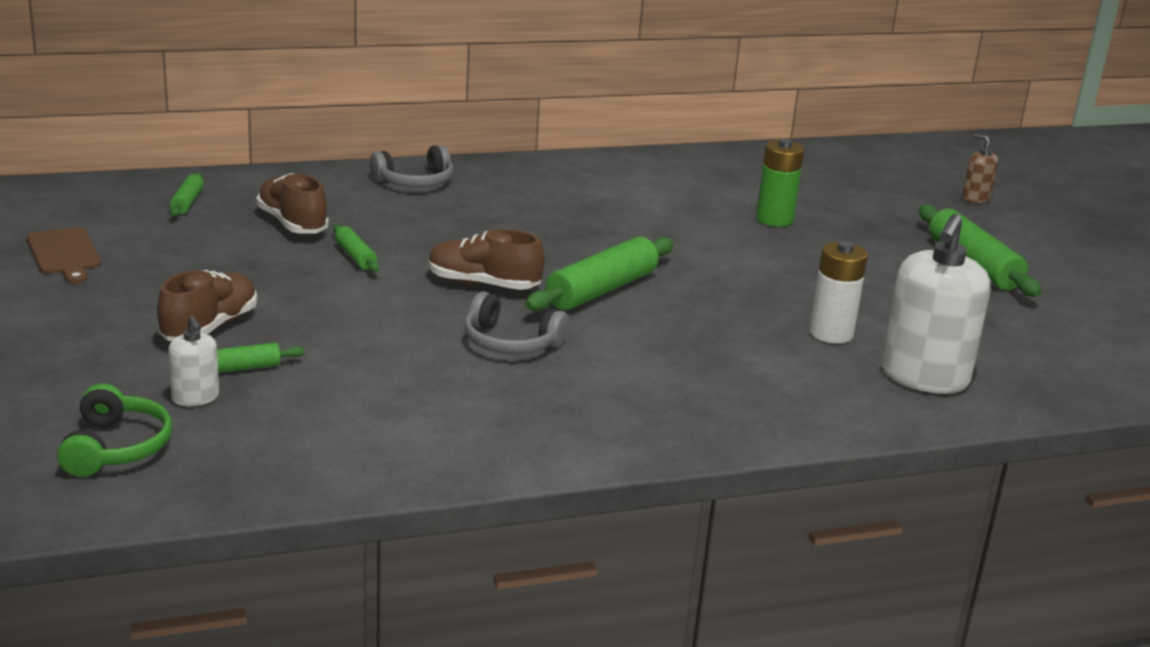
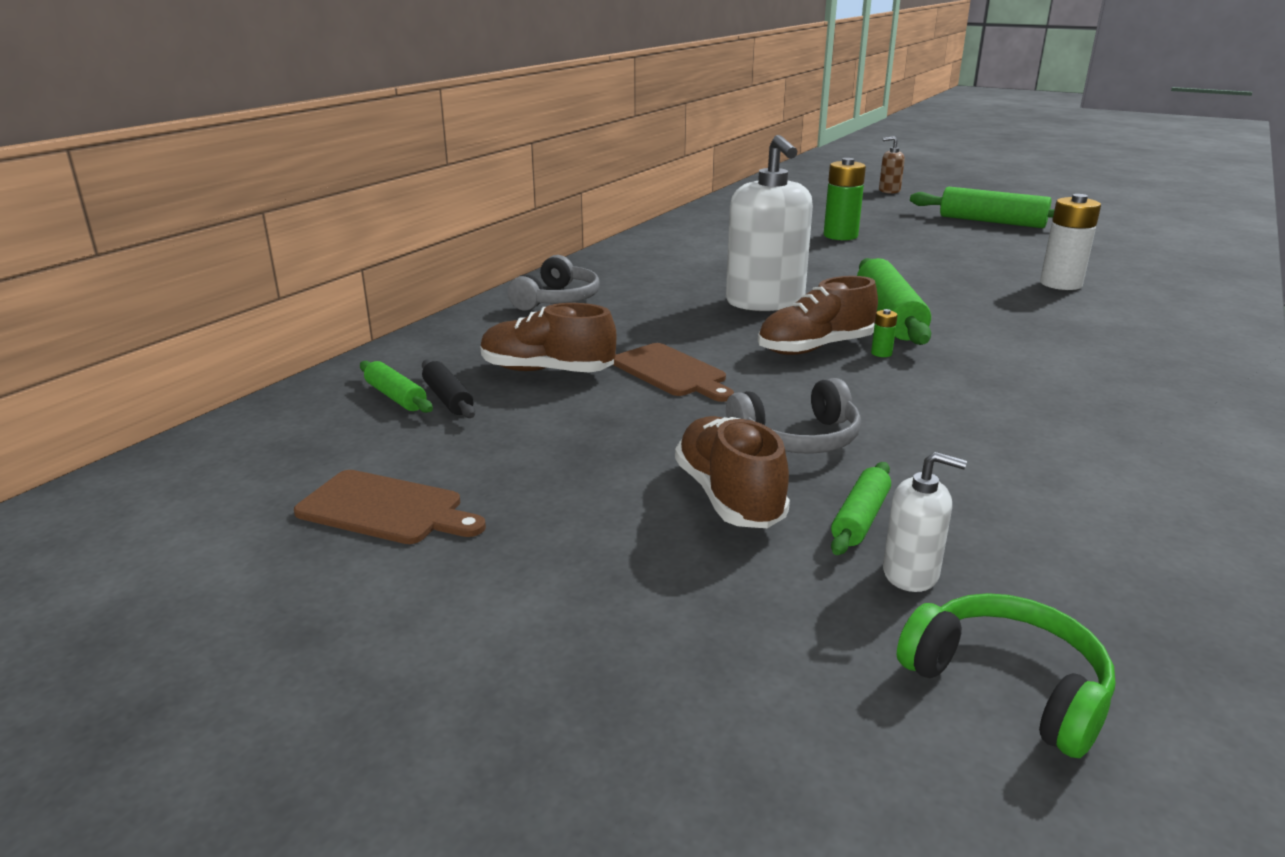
camera: 40 degrees left, 0 degrees up
green rolling pin [333,224,379,272] -> brown cutting board [613,343,734,402]
grey headphones [464,291,569,354] -> grey headphones moved to [726,378,861,454]
white soap dispenser [882,214,991,394] -> white soap dispenser moved to [726,135,813,311]
none -> black rolling pin [422,360,475,418]
none -> green battery [871,309,898,357]

